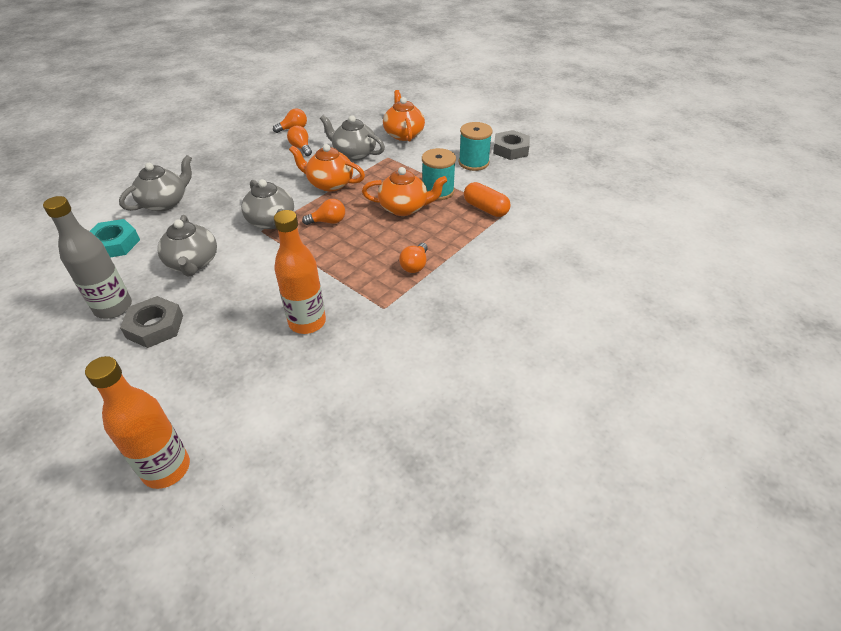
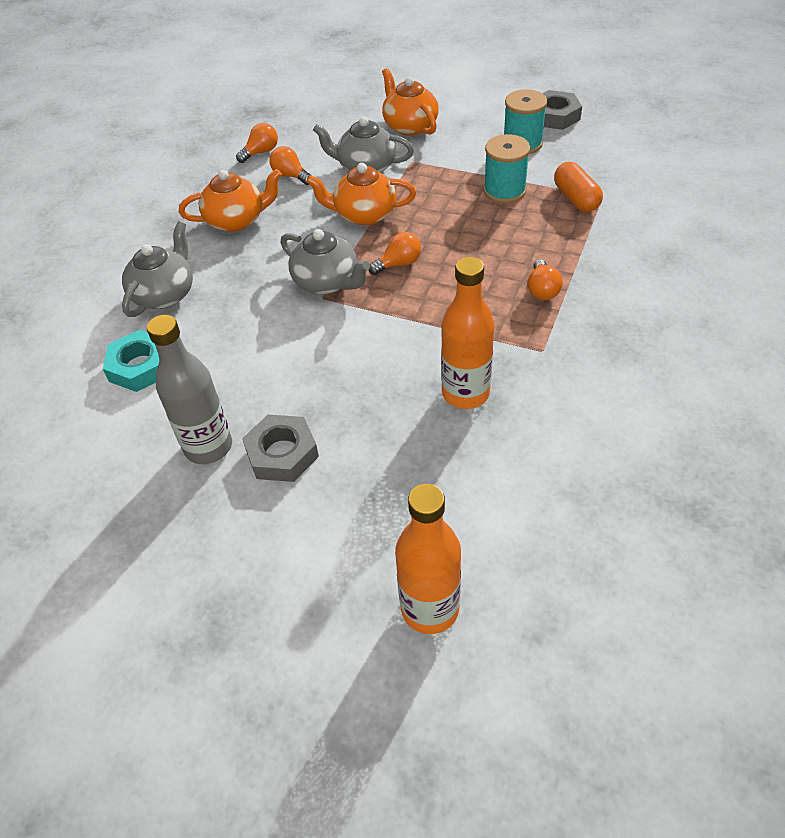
camera: 15 degrees left, 5 degrees up
grey teapot [157,215,217,277] -> none
orange teapot [362,167,447,216] -> orange teapot moved to [179,169,282,232]
orange capsule [464,182,511,217] -> orange capsule turned 45 degrees clockwise [554,162,603,212]

